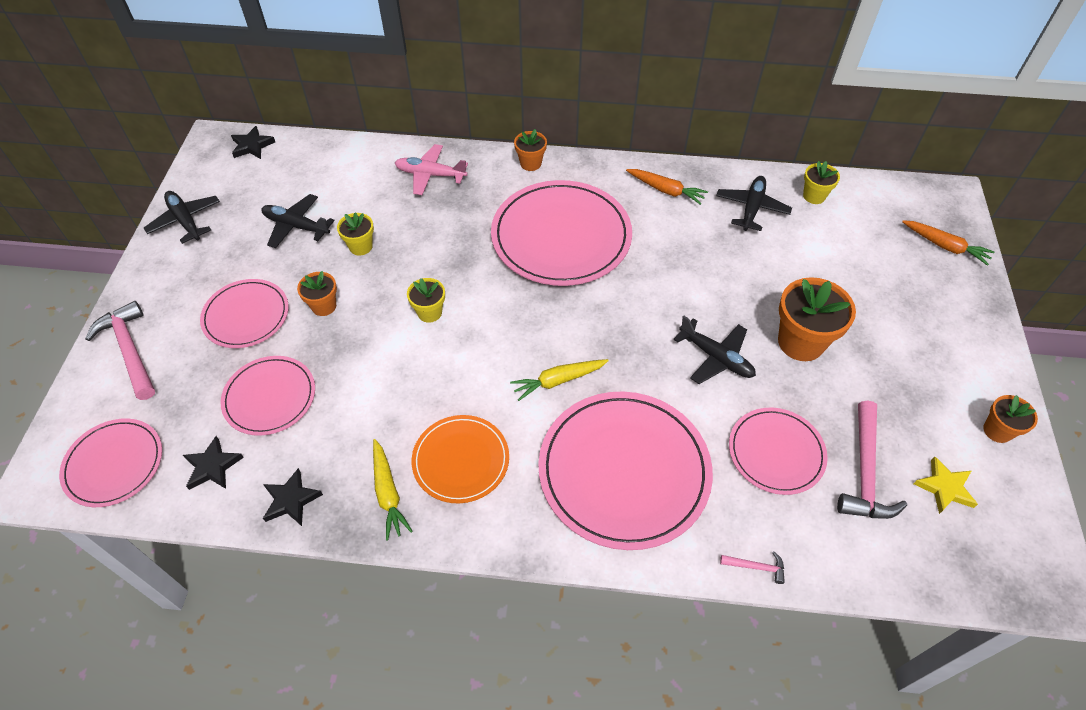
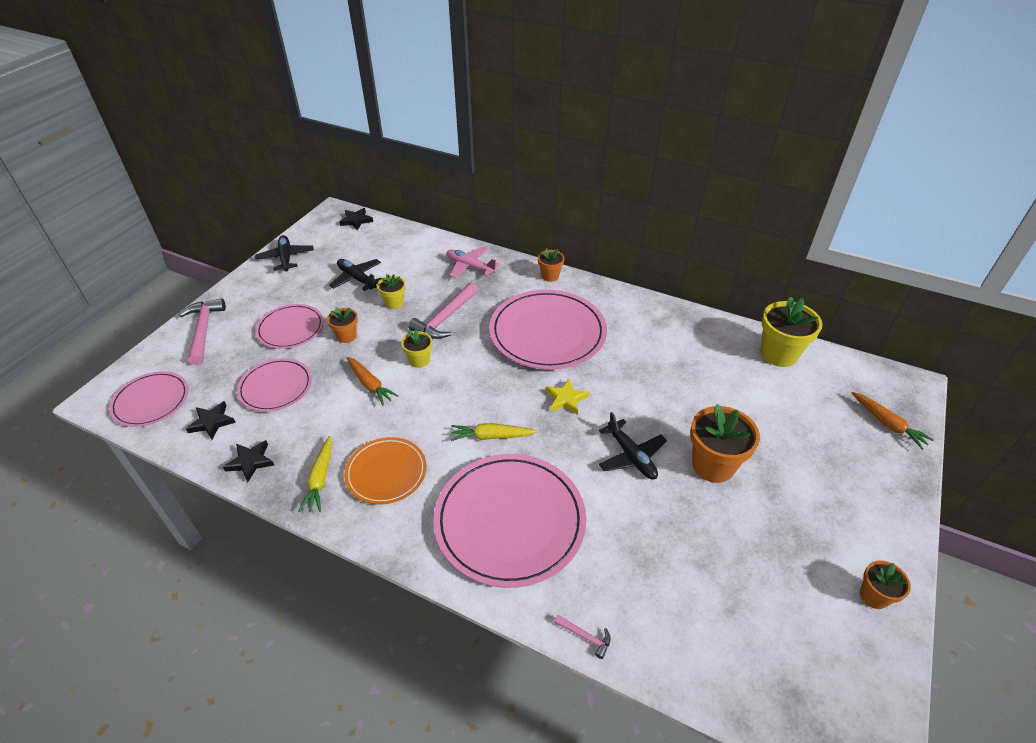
camera: 20 degrees right, 10 degrees down
orange carrot [626,169,708,205] -> orange carrot moved to [347,357,398,406]
black plane [716,176,792,231] -> none
pink plate [729,408,828,495] -> none
yellow flower pot [803,161,840,204] -> yellow flower pot [761,297,823,367], size x1.81
pink hammer [837,401,907,519] -> pink hammer moved to [408,283,478,339]
yellow star [913,456,978,514] -> yellow star moved to [546,378,589,415]

